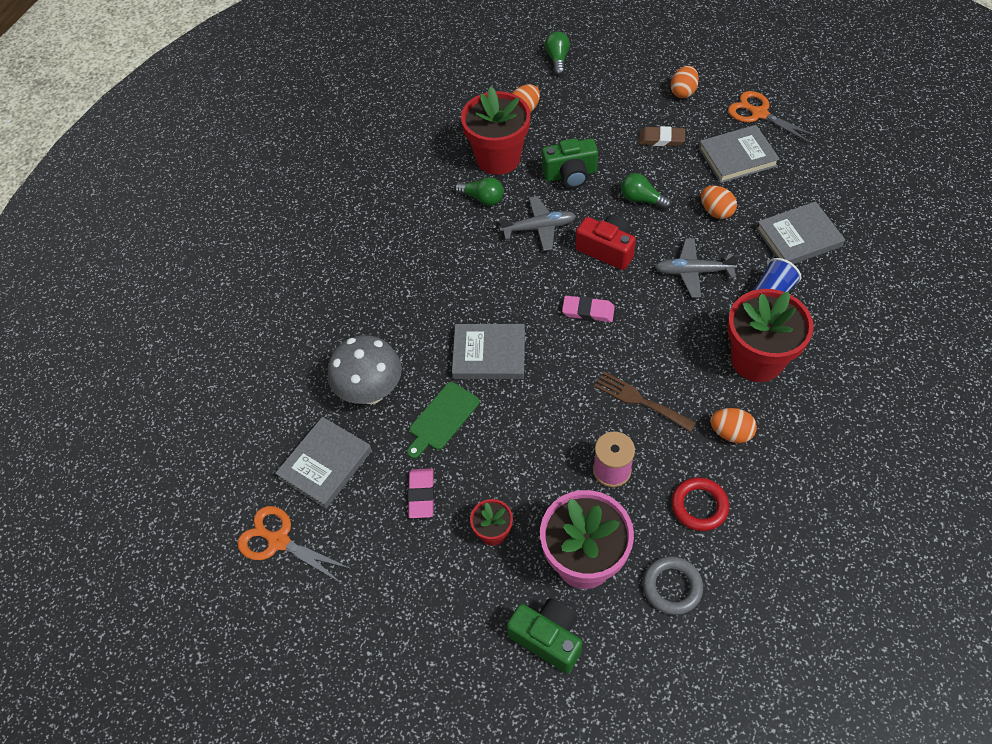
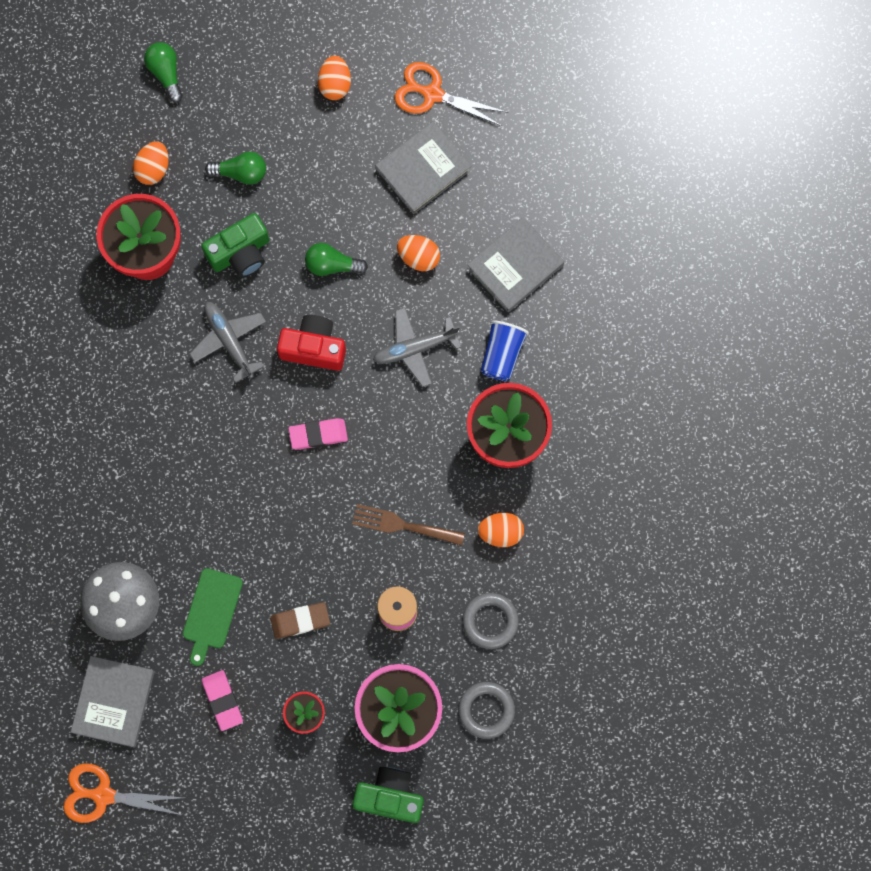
camera: 25 degrees left, 20 degrees up
grey book [452,324,525,379] -> none
green light bulb [454,177,504,206] -> green light bulb moved to [205,152,266,185]
grey plane [499,196,576,251] -> grey plane turned 90 degrees counterclockwise [190,302,266,383]
brown eraser [639,126,685,146] -> brown eraser moved to [270,602,330,639]
red ring [671,477,729,531] -> grey ring [462,593,519,649]

